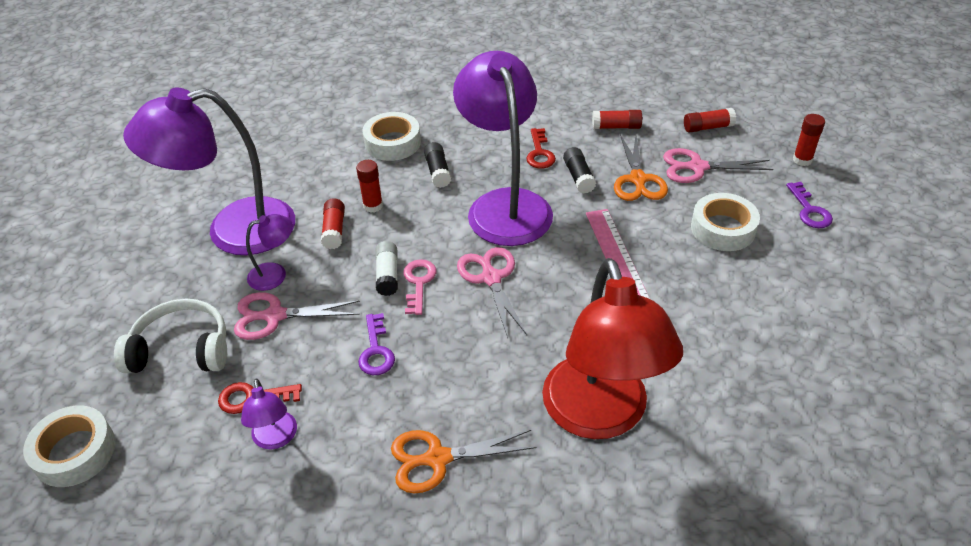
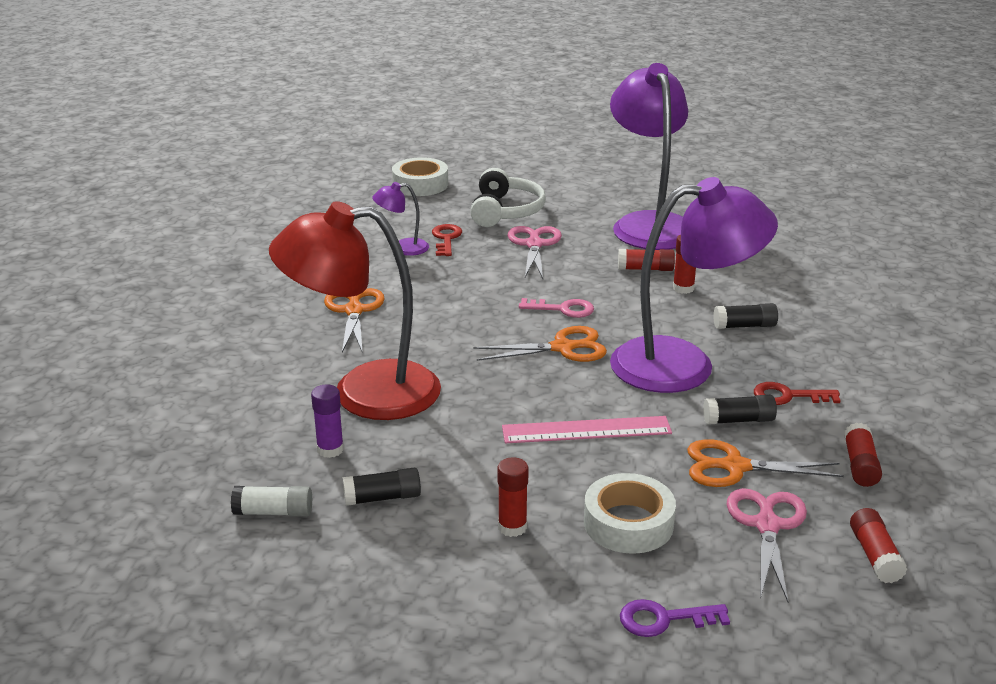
camera: 95 degrees right, 15 degrees down
purple lamp [246,214,293,291] -> none
purple key [358,313,395,375] -> none
white tape [362,112,421,161] -> none
white glue stick [375,241,398,296] -> white glue stick moved to [231,486,312,517]
pink scissors [457,247,527,338] -> orange scissors [473,326,607,362]
red glue stick [793,114,825,166] -> red glue stick moved to [498,457,529,537]
none -> purple glue stick [311,384,344,458]
none -> black glue stick [343,468,421,506]

